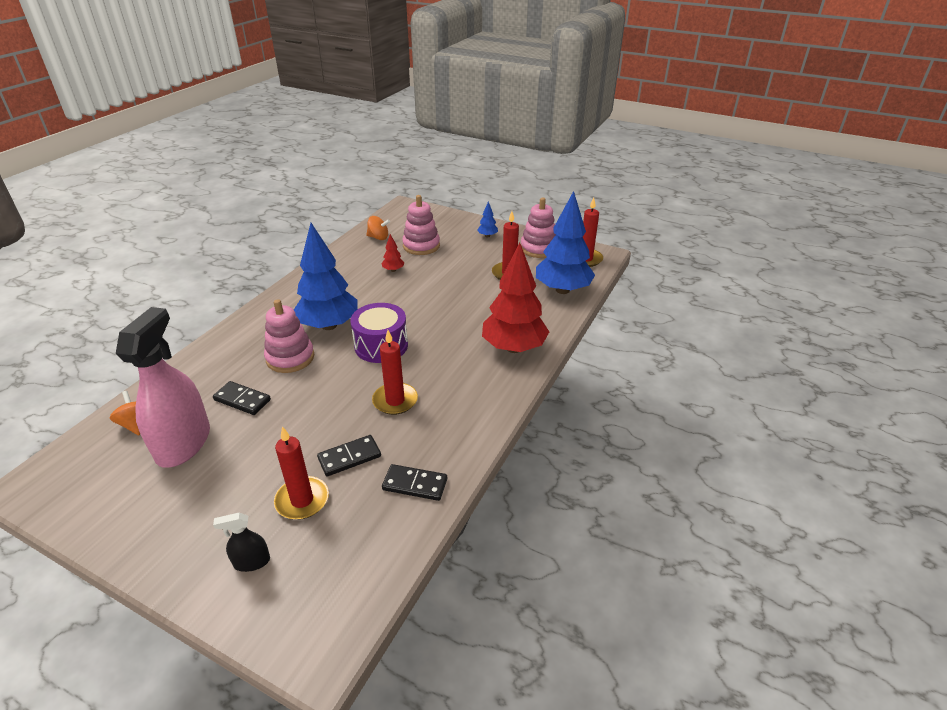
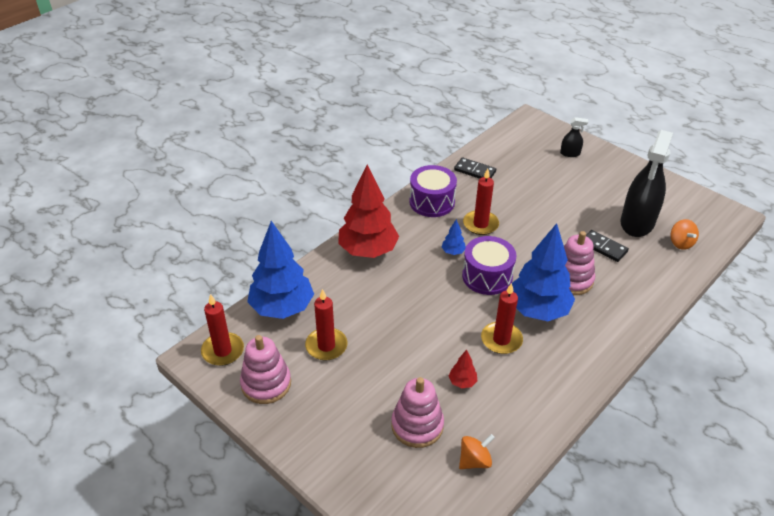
camera: 165 degrees left, 5 degrees up
pink spray bottle [116,307,210,468] -> black spray bottle [621,130,673,237]
red candle [274,426,329,520] -> red candle moved to [481,283,523,354]
black domino [317,435,381,476] -> none
orange spinning top [366,216,390,240] -> orange spinning top turned 120 degrees clockwise [459,434,495,469]
blue tree [477,201,498,237] -> blue tree moved to [442,219,466,255]
none -> purple drum [409,165,457,217]

